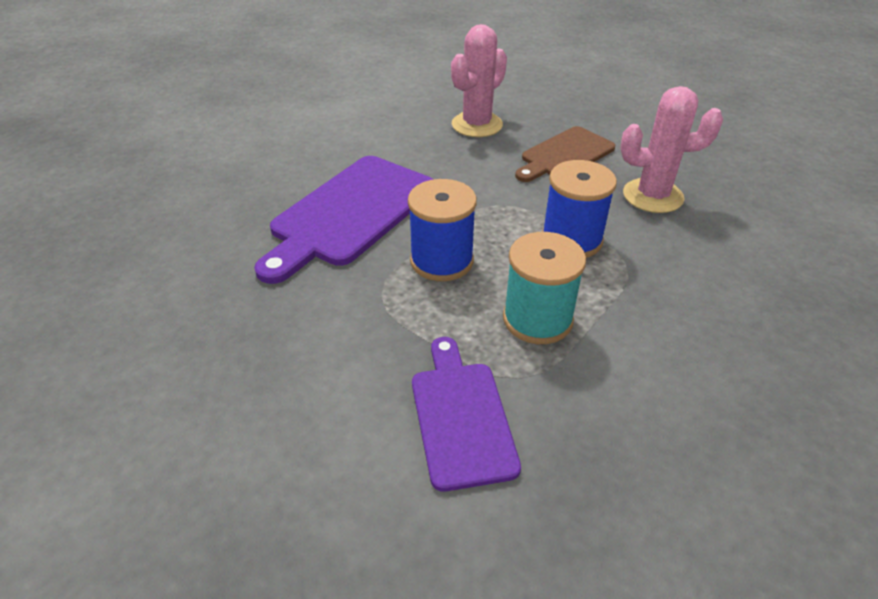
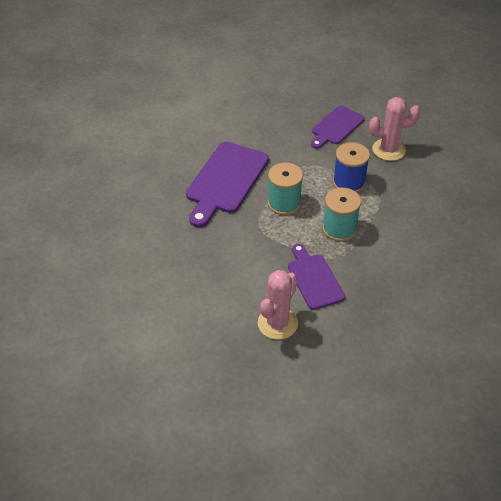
camera: 10 degrees left, 5 degrees up
blue spool [408,179,477,281] -> turquoise spool [267,163,303,215]
pink cactus [451,24,507,137] -> pink cactus moved to [258,270,298,340]
brown cutting board [515,126,615,182] -> purple cutting board [311,106,365,149]

